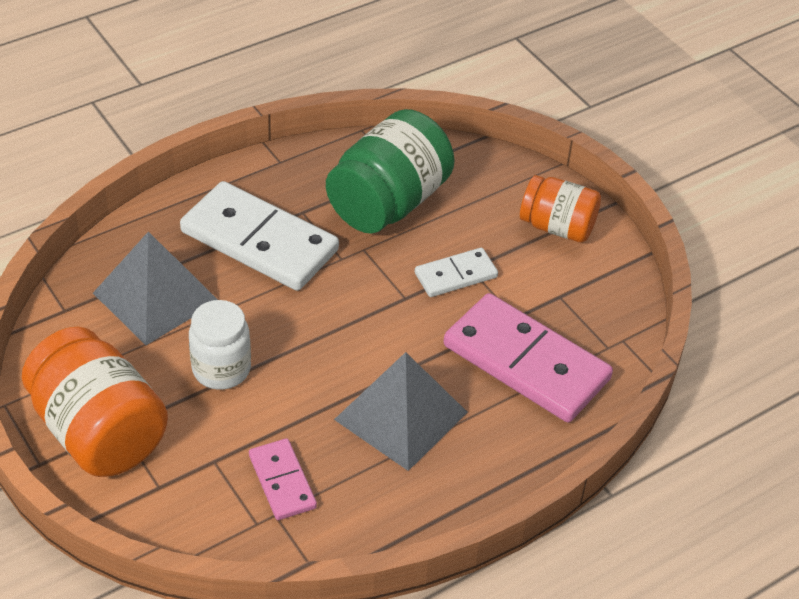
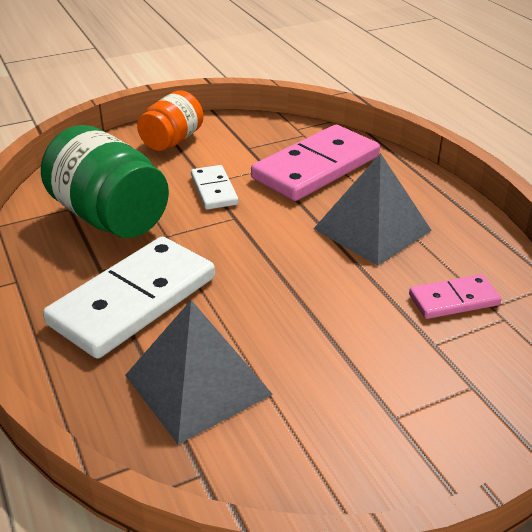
camera: 80 degrees left, 10 degrees down
orange jar [22,327,168,477] -> none
white jar [189,300,251,390] -> none

